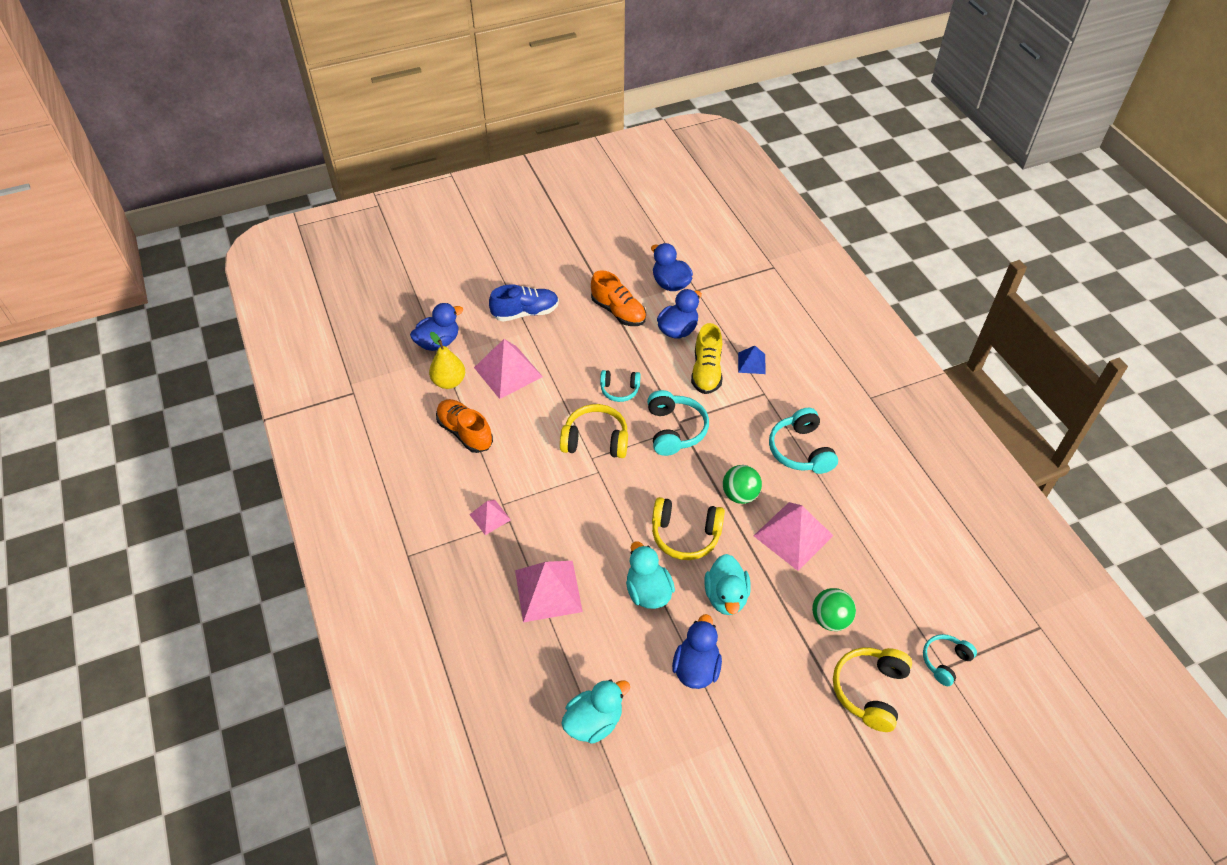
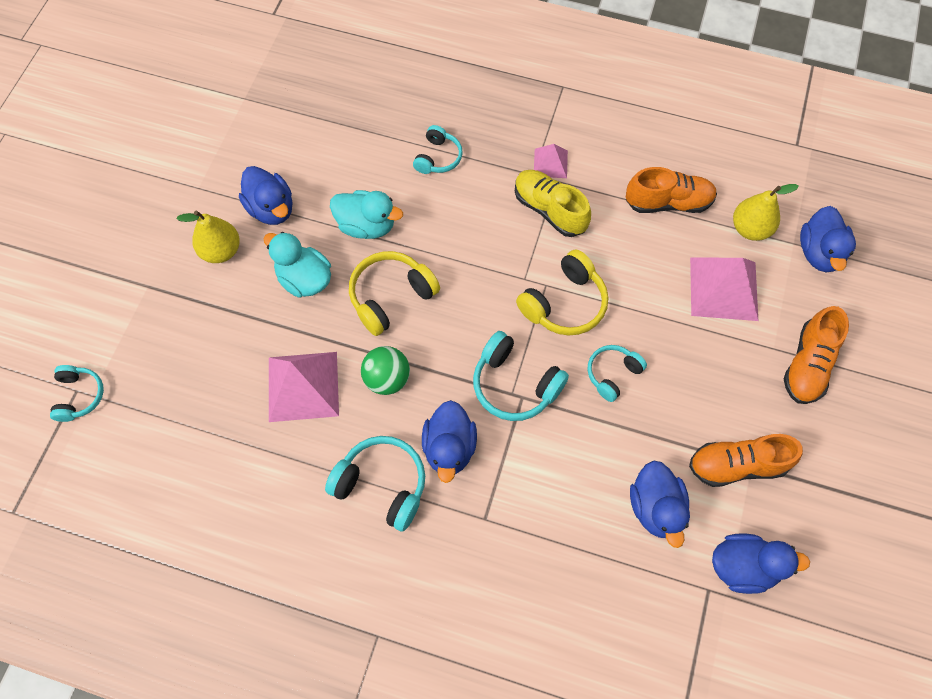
camera: 130 degrees right, 15 degrees up
blue shoe [489,284,559,322] -> orange shoe [784,306,849,404]
pink pyramid [515,561,583,622] -> turquoise headphones [413,125,463,174]
turquoise duck [561,679,630,744] -> none
yellow shoe [691,323,723,394] -> yellow shoe moved to [515,170,591,237]
blue pyramid [738,346,766,374] -> none
green ball [812,588,856,631] -> none
yellow headphones [833,648,912,732] -> none
none -> yellow pear [177,211,240,263]
none -> blue duck [422,400,477,483]

